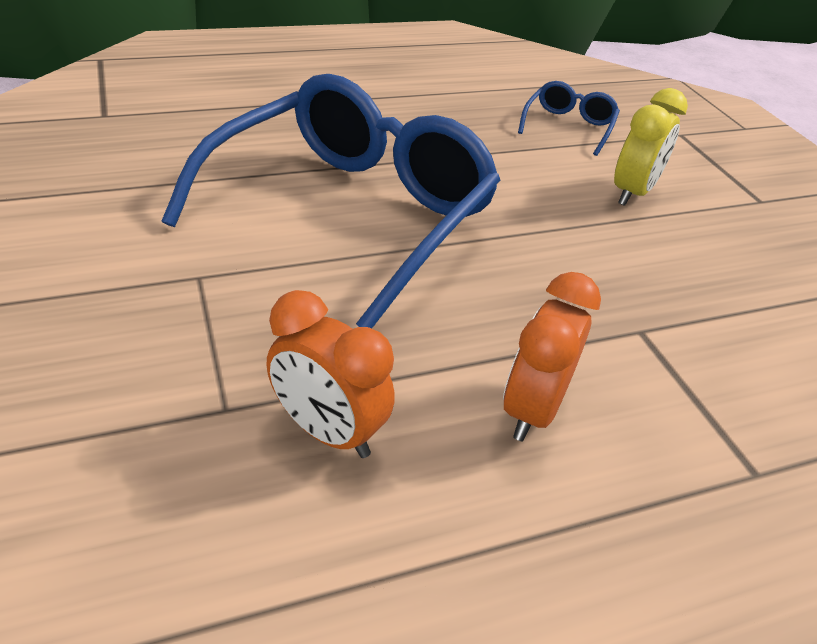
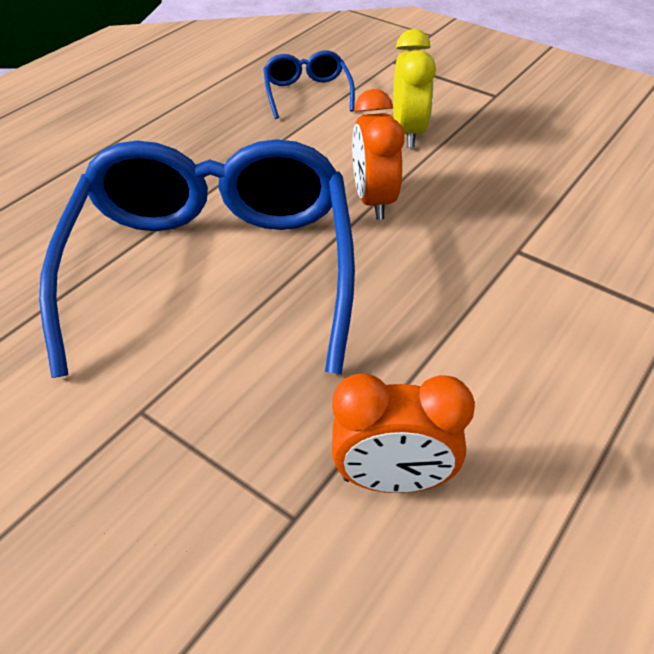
camera: 30 degrees left, 5 degrees up
orange clock [503,272,601,441] -> orange clock moved to [352,89,405,220]

